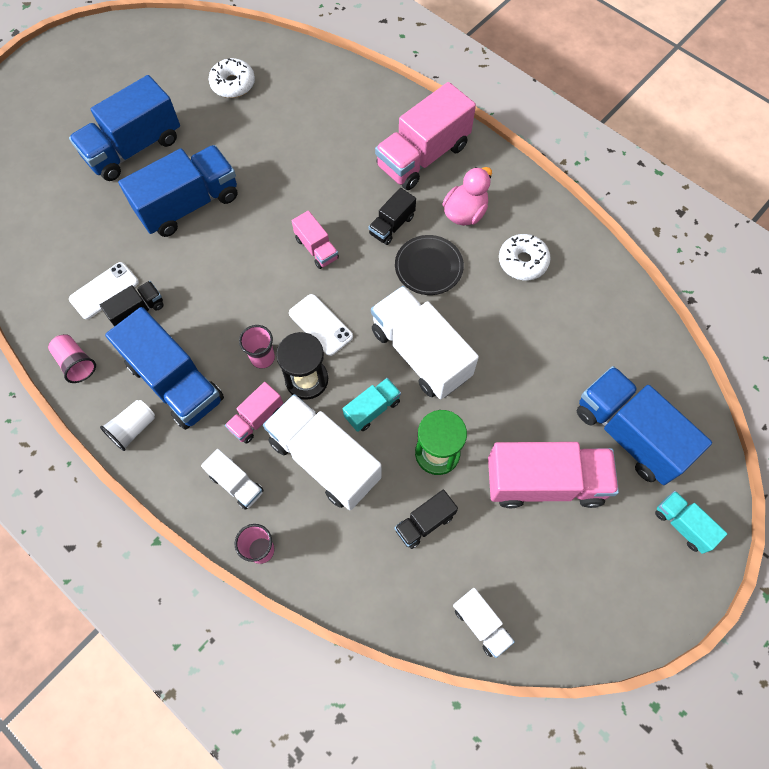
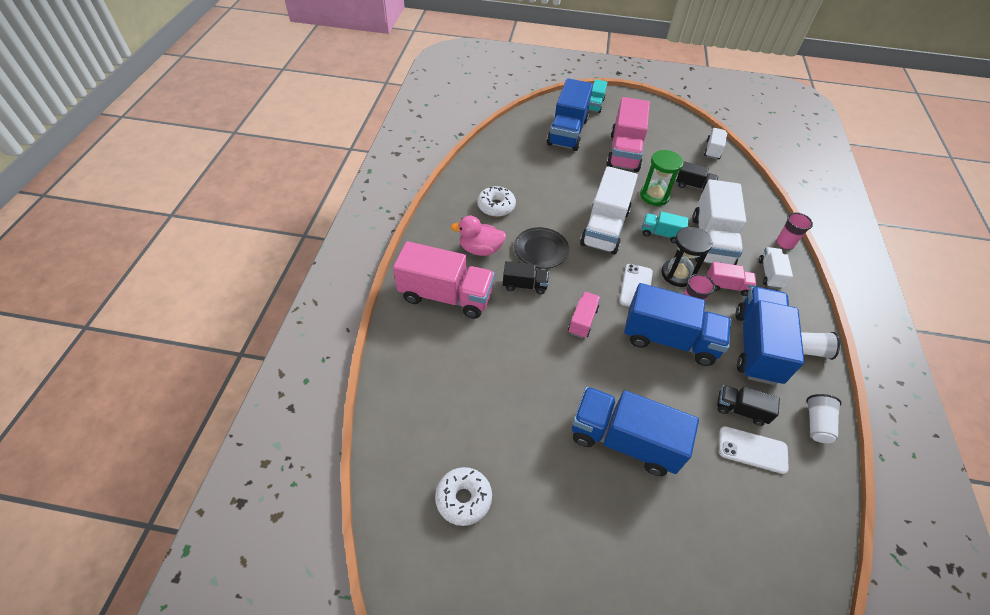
camera: 125 degrees left, 15 degrees down
pink cup [48,334,96,383] -> white cup [806,394,842,443]
blue truck [69,75,180,181] -> blue truck moved to [624,283,731,366]
pink truck [488,442,619,508] -> pink truck turned 135 degrees counterclockwise [606,97,650,172]

